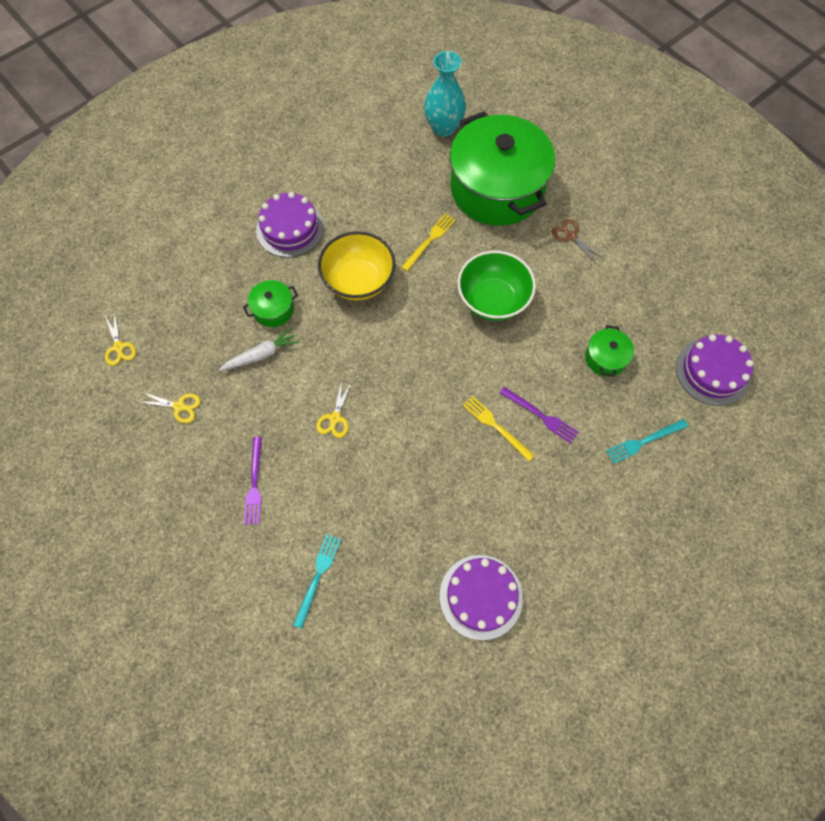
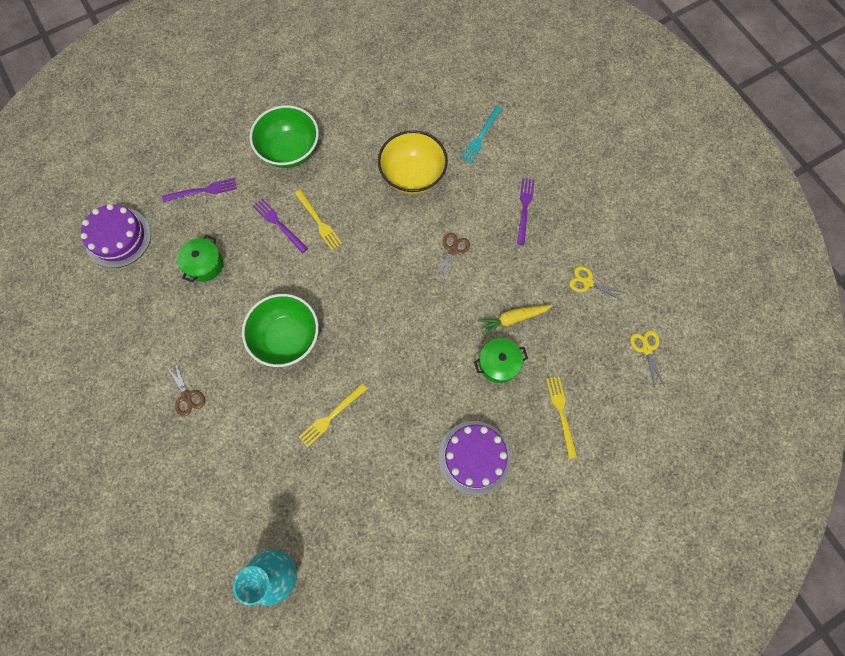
camera: 170 degrees left, 5 degrees up
white carrot [219,328,299,371] -> yellow carrot [478,305,553,336]
yellow scissors [316,380,352,438] -> brown scissors [434,233,470,281]
yellow bowl [318,231,395,301] -> yellow bowl moved to [378,130,448,194]
purple cake [439,555,523,640] -> none
green pot [450,111,555,226] -> none
turquoise fork [606,419,688,464] -> purple fork [162,178,237,202]
none -> green bowl [250,105,319,168]
none -> yellow fork [546,376,577,459]

